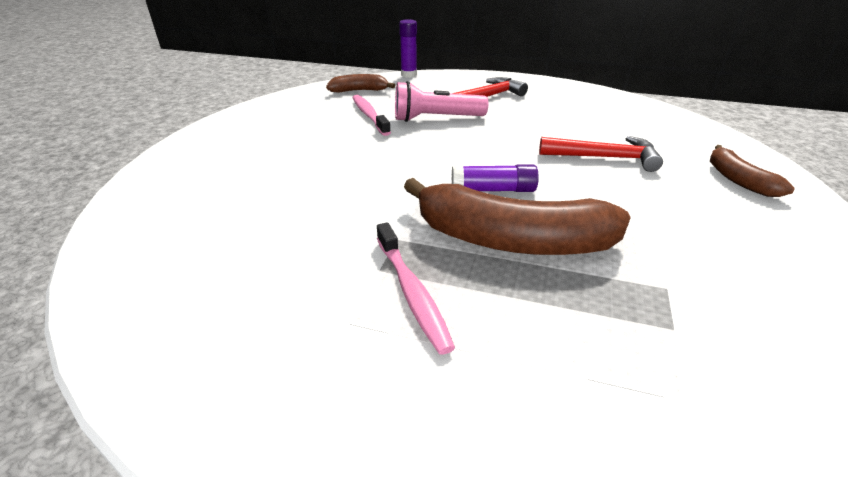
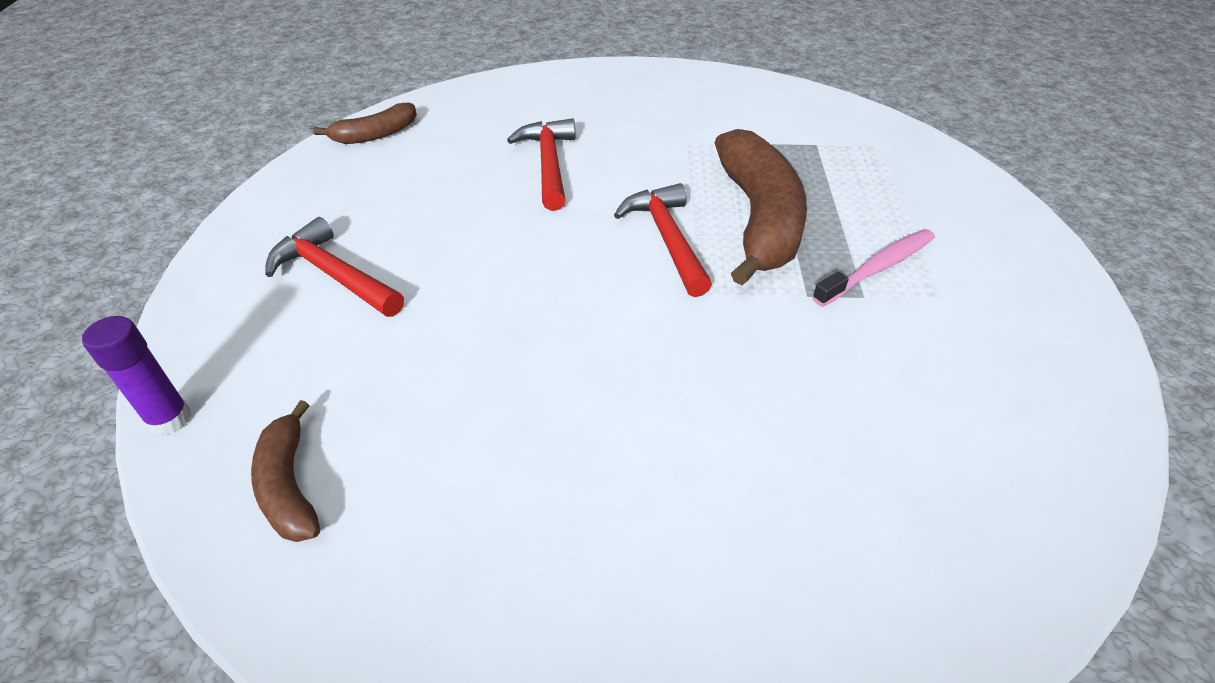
camera: 105 degrees left, 10 degrees up
pink toothbrush [352,95,391,136] -> none
pink flashlight [395,81,488,122] -> none
purple glue stick [452,164,539,192] -> red hammer [614,183,712,297]
brown banana [710,145,795,197] -> brown banana moved to [313,103,417,144]

